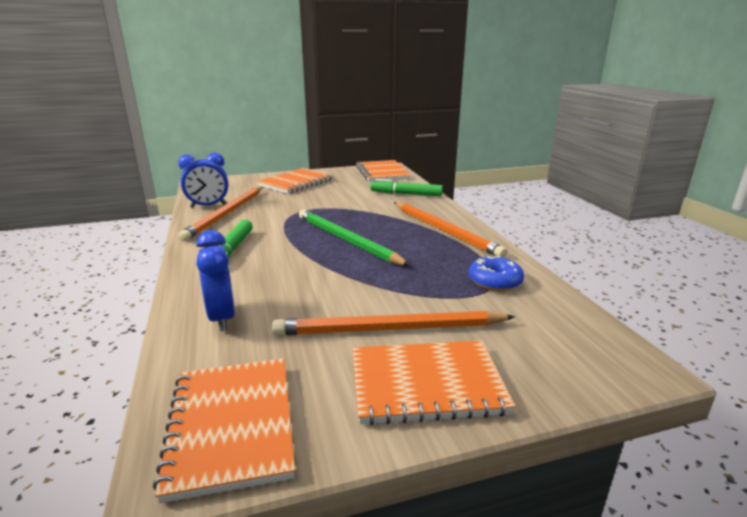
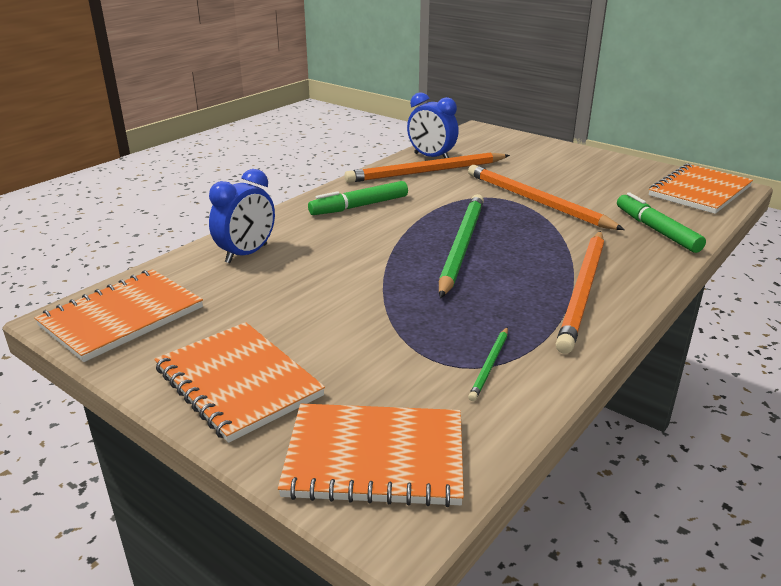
camera: 55 degrees right, 5 degrees up
orange notebook [257,168,333,194] -> orange notebook moved to [278,404,464,507]
orange pencil [272,310,515,335] -> orange pencil moved to [468,165,625,230]
blue donut [469,256,524,291] -> green pencil [468,327,508,401]

